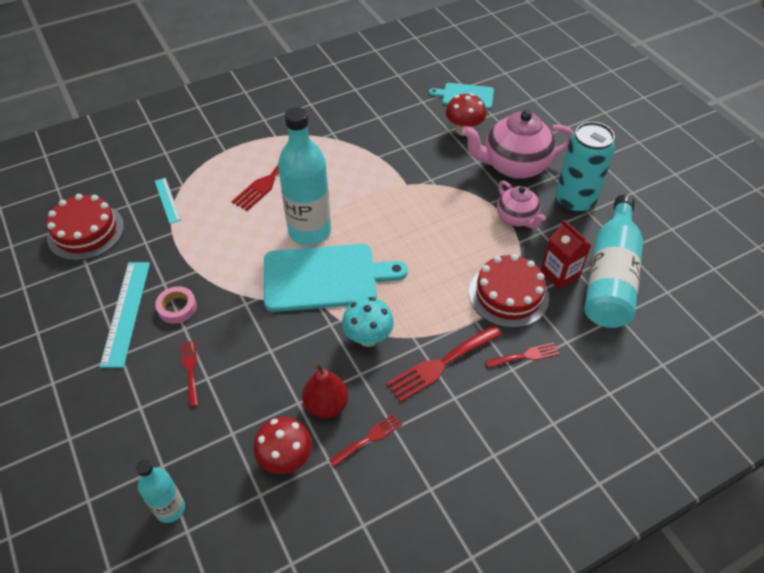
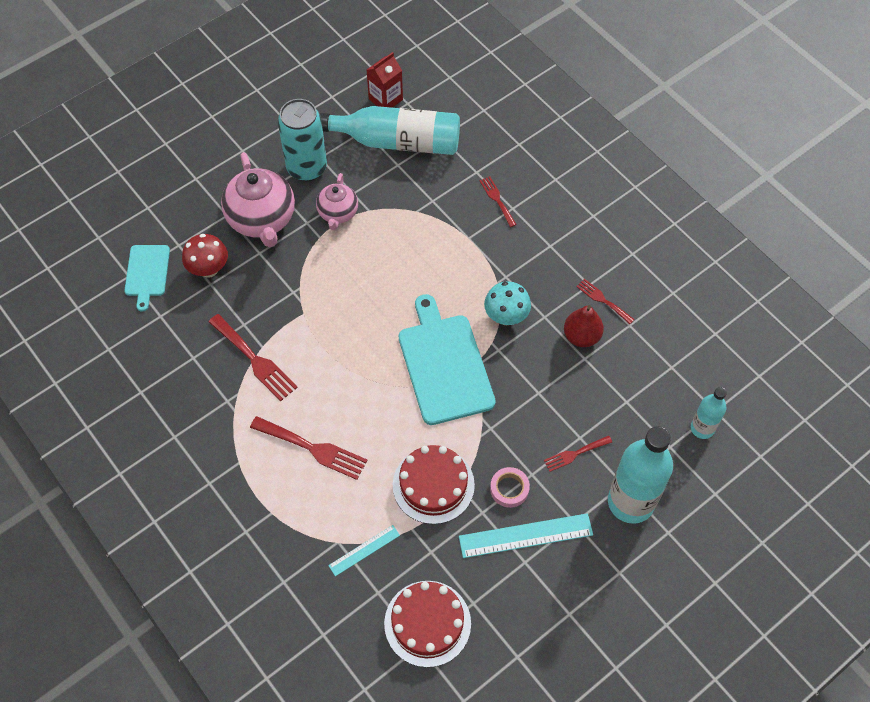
camera: 100 degrees left, 10 degrees up
red mushroom [253,417,312,474] -> none
turquoise bottle [278,107,331,245] -> turquoise bottle moved to [608,426,673,524]
red fork [386,325,502,402] -> red fork moved to [209,314,298,401]
red cake [469,254,549,328] -> red cake moved to [393,445,475,524]
pink teapot [497,181,546,229] -> pink teapot turned 135 degrees clockwise [316,173,358,230]
red carton [541,220,591,289] -> red carton moved to [367,52,403,108]

